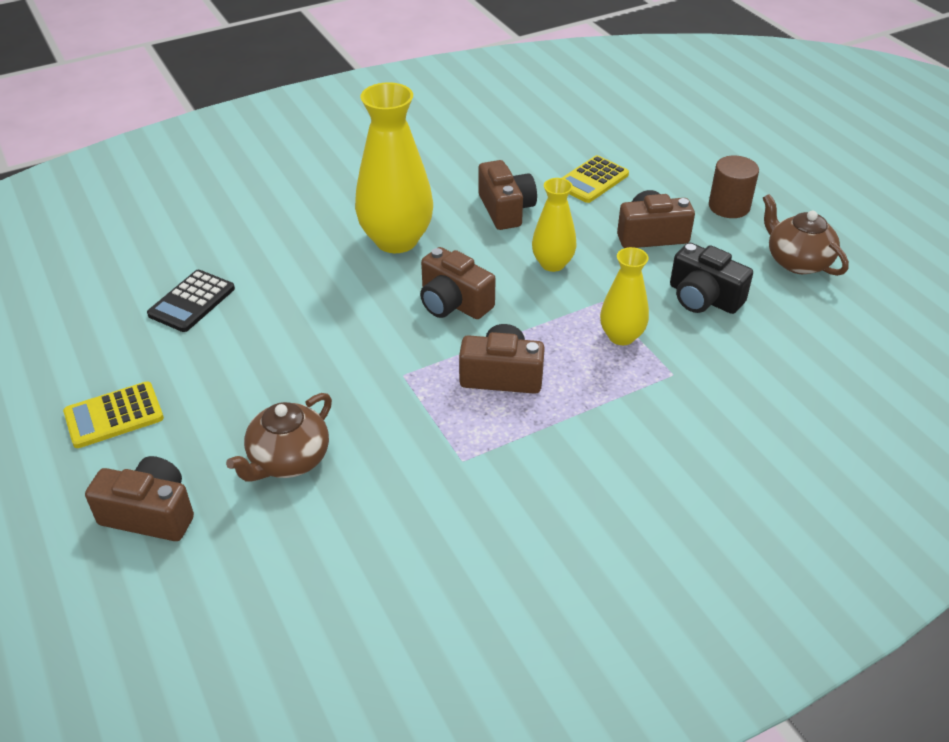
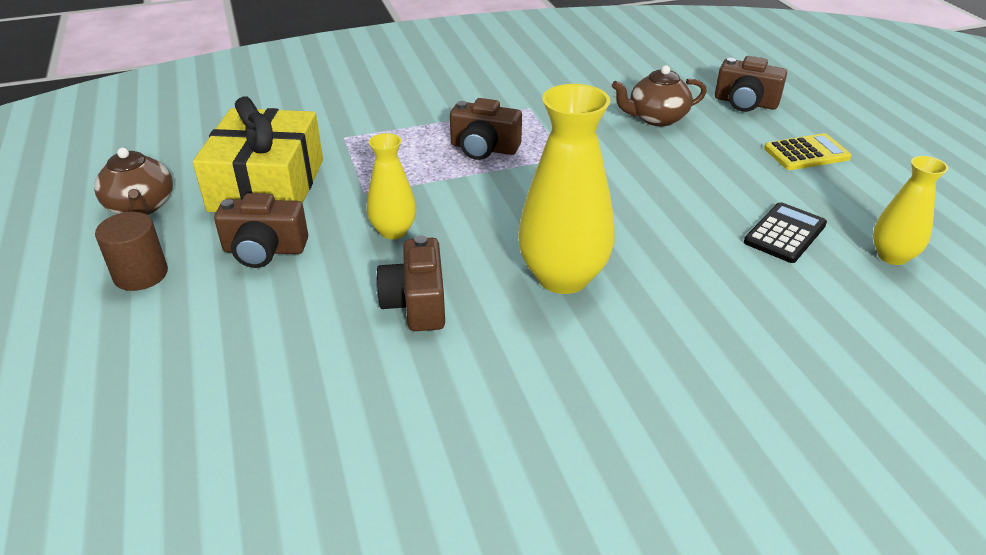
camera: 170 degrees left, 5 degrees down
brown teapot [226,393,332,482] -> brown teapot turned 150 degrees counterclockwise [612,65,707,126]
brown camera [420,247,496,319] -> none
yellow calculator [562,155,629,203] -> none
yellow vase [600,247,649,345] -> yellow vase moved to [873,156,948,265]
black camera [670,242,753,314] -> yellow gift [193,96,323,212]

